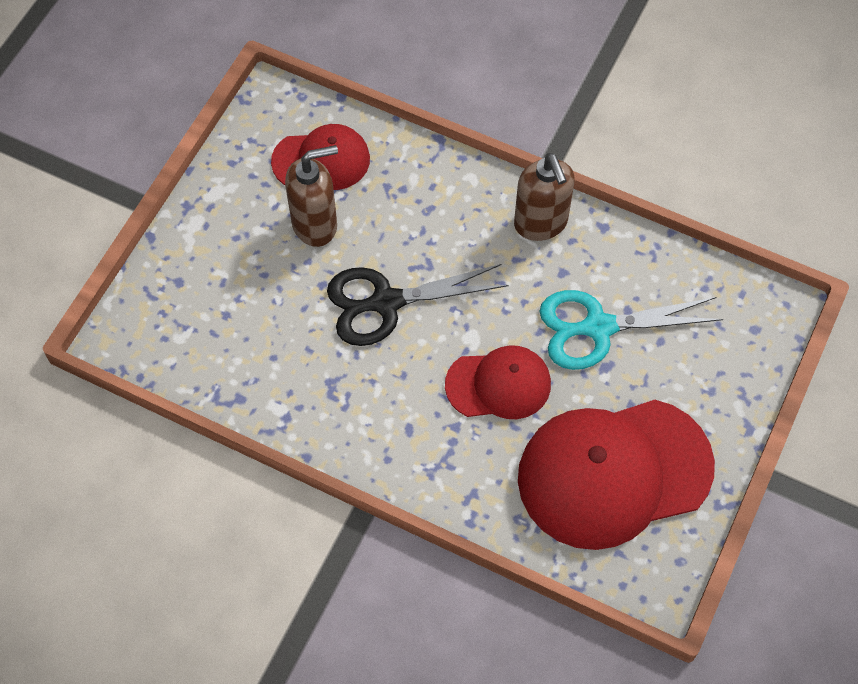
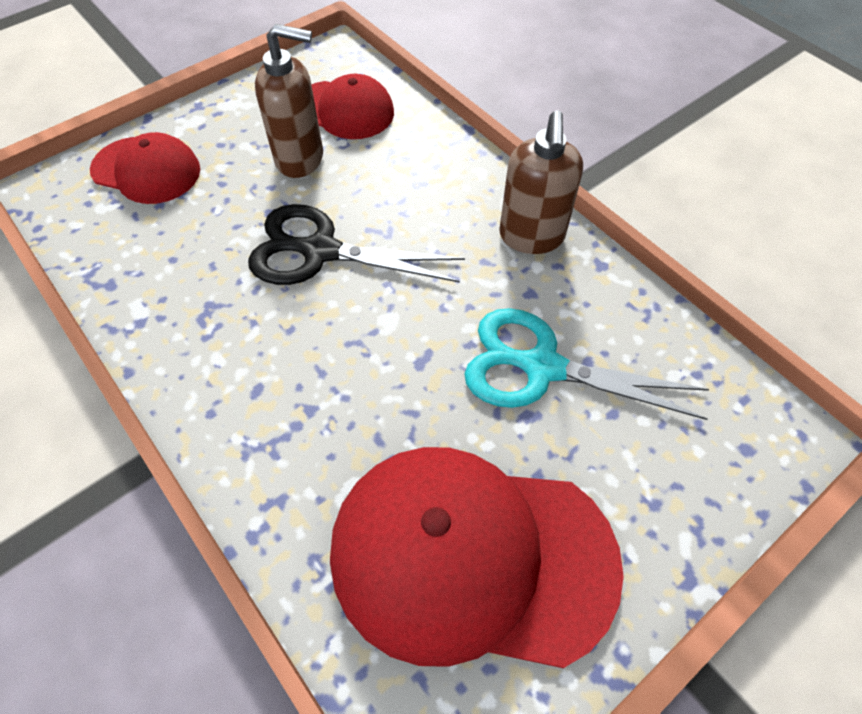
camera: 25 degrees right, 5 degrees down
red cap [445,345,551,419] -> red cap moved to [90,132,200,204]

